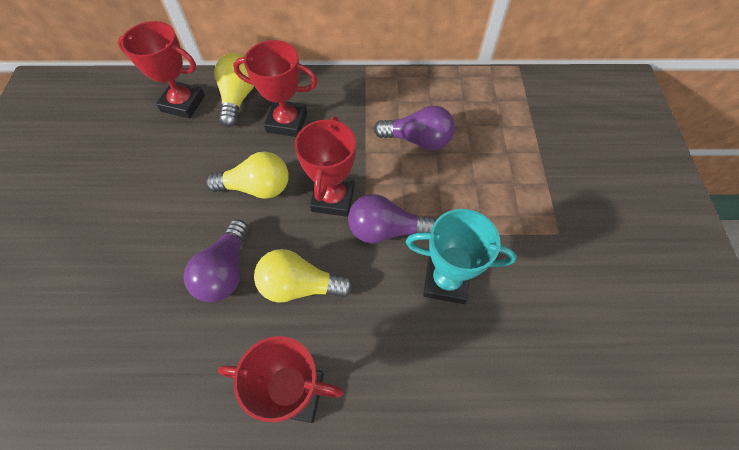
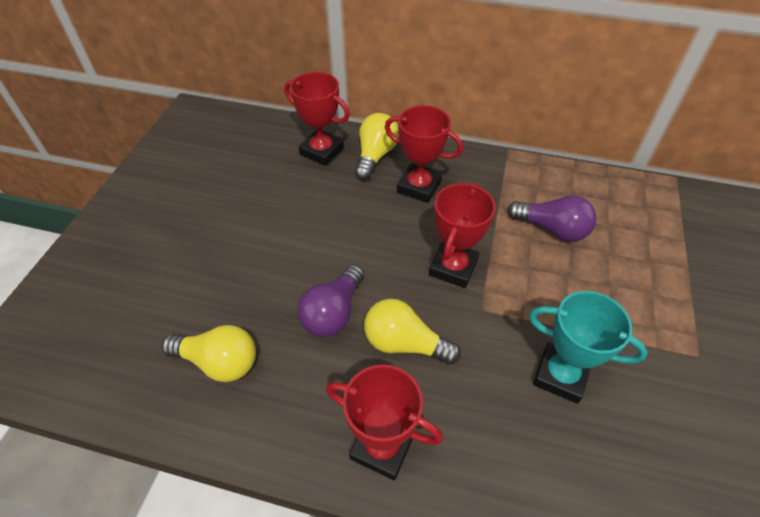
camera: 15 degrees right, 10 degrees down
yellow light bulb [205,151,289,199] -> yellow light bulb moved to [162,325,256,382]
purple light bulb [348,194,436,244] -> none

